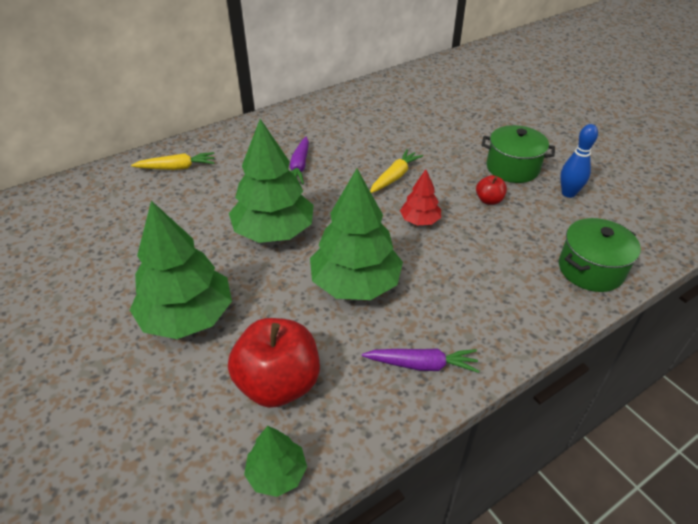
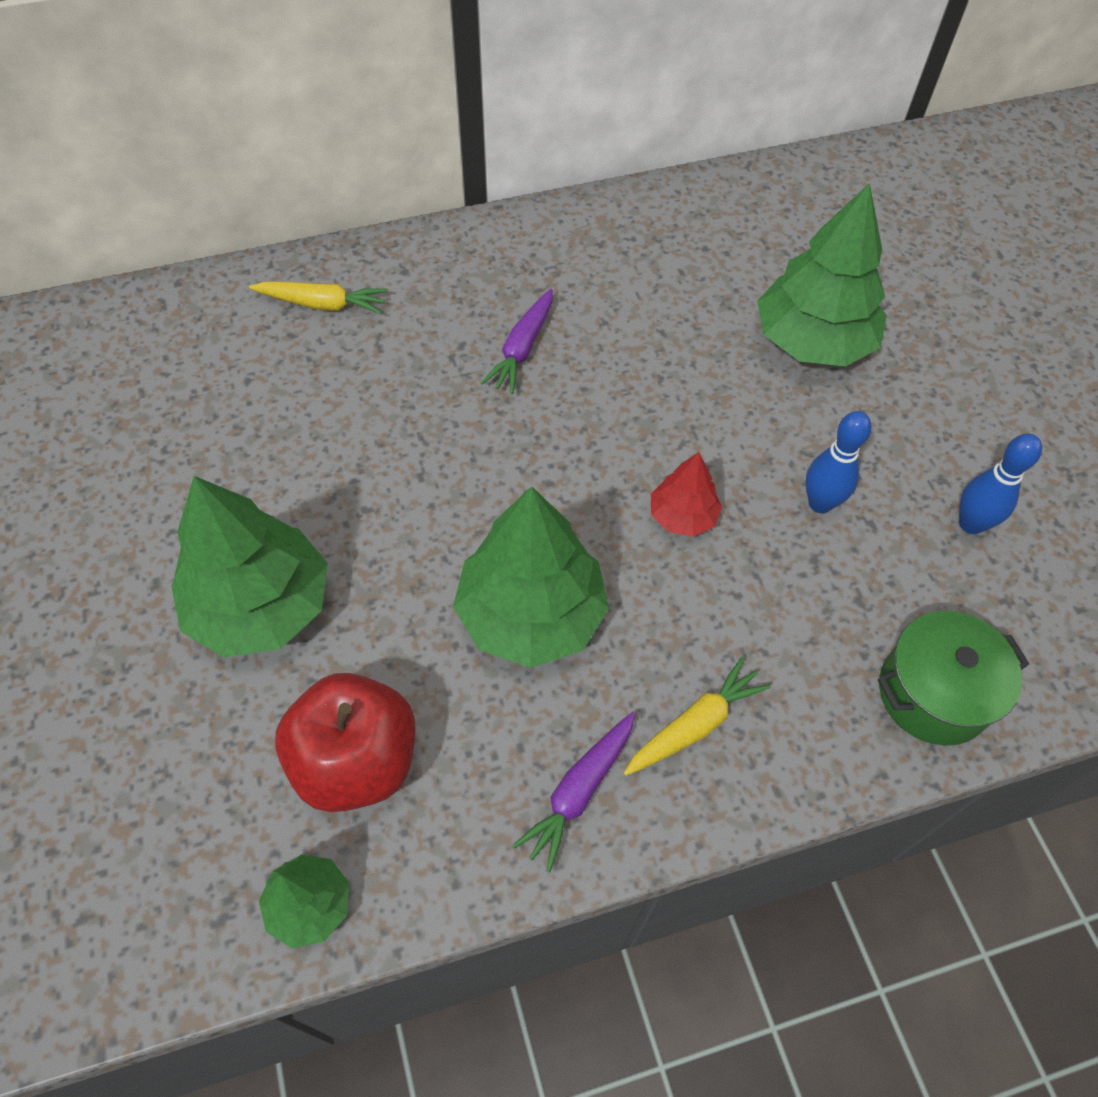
camera: 15 degrees right, 15 degrees up
green tree [229,119,314,243] -> green tree moved to [757,183,887,367]
purple carrot [362,348,479,373] -> purple carrot turned 105 degrees clockwise [512,712,635,872]
yellow carrot [370,149,423,193] -> yellow carrot moved to [624,657,771,776]
red apple [476,175,507,205] -> blue bowling pin [806,411,872,513]
green pot [482,125,555,183] -> none

